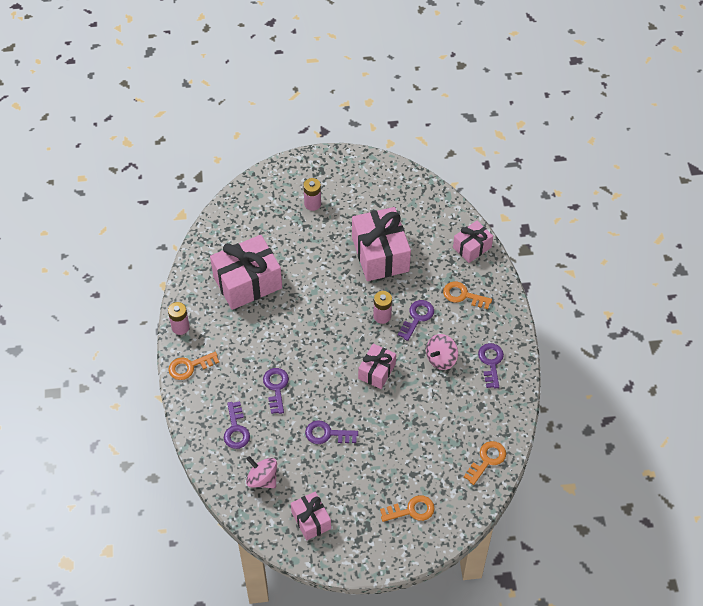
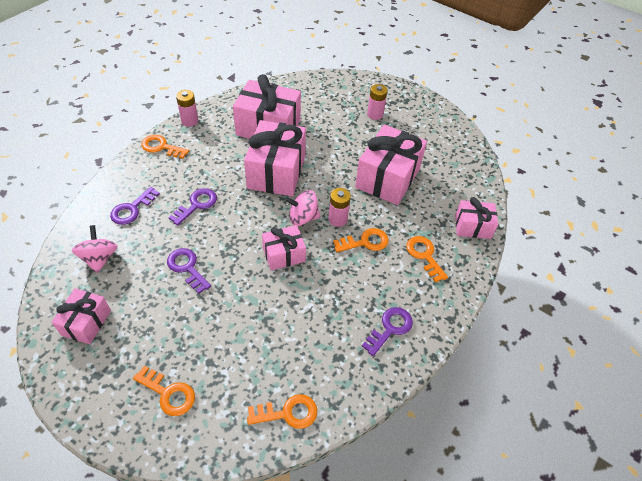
camera: 40 degrees right, 5 degrees down
purple key [398,300,434,341] -> orange key [333,228,389,252]
pink spinning top [426,334,458,370] -> pink spinning top moved to [285,190,320,226]
none -> pink gift [244,120,306,196]

